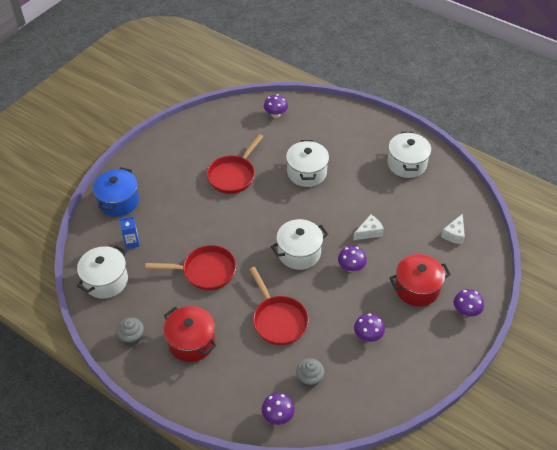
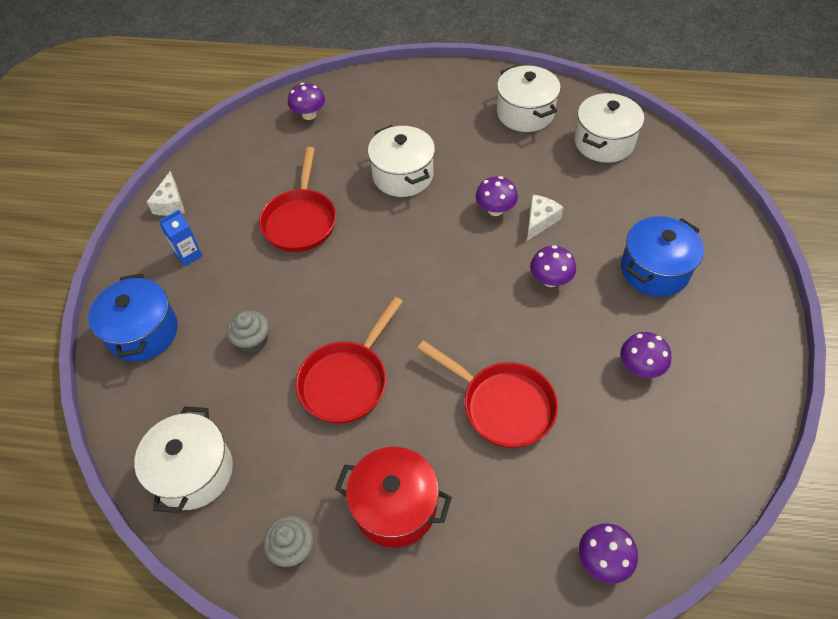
camera: 25 degrees left, 5 degrees up
blue carton [119,216,139,249] -> blue carton moved to [159,210,203,266]
red pan [145,245,236,290] -> red pan turned 150 degrees clockwise [296,297,403,424]
white pot [271,219,328,270] -> white pot moved to [575,93,644,163]
grey cupcake [296,358,324,388] -> grey cupcake moved to [227,310,269,353]
red pot [389,254,451,307] -> blue pot [621,216,704,297]
white cheese [441,214,465,244] -> white cheese moved to [147,171,185,216]
purple mushroom [454,289,484,317] -> purple mushroom moved to [476,176,518,216]

